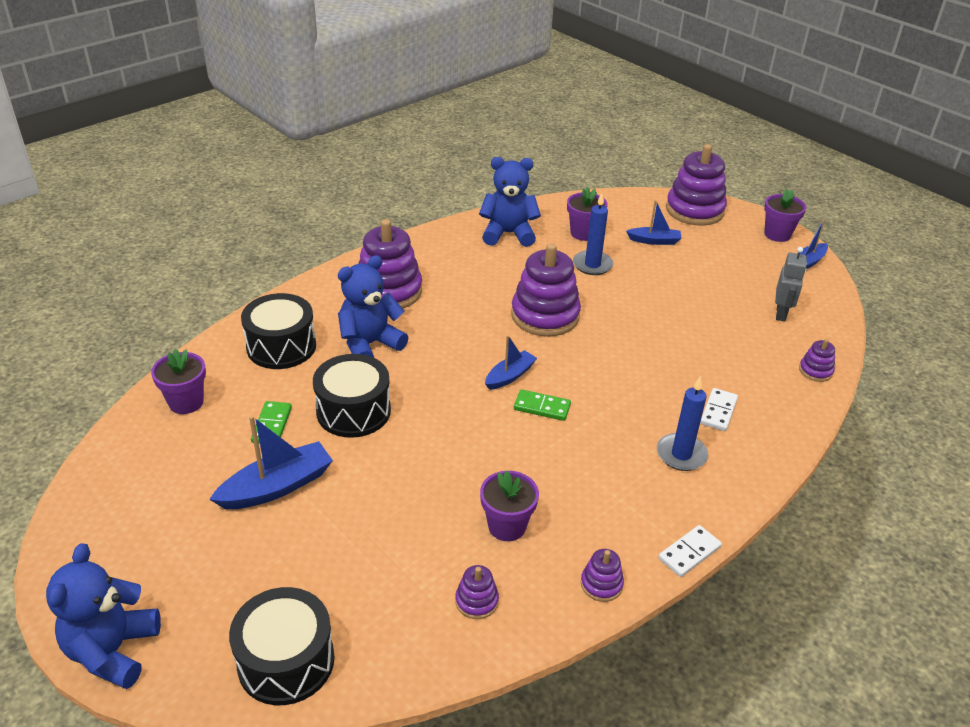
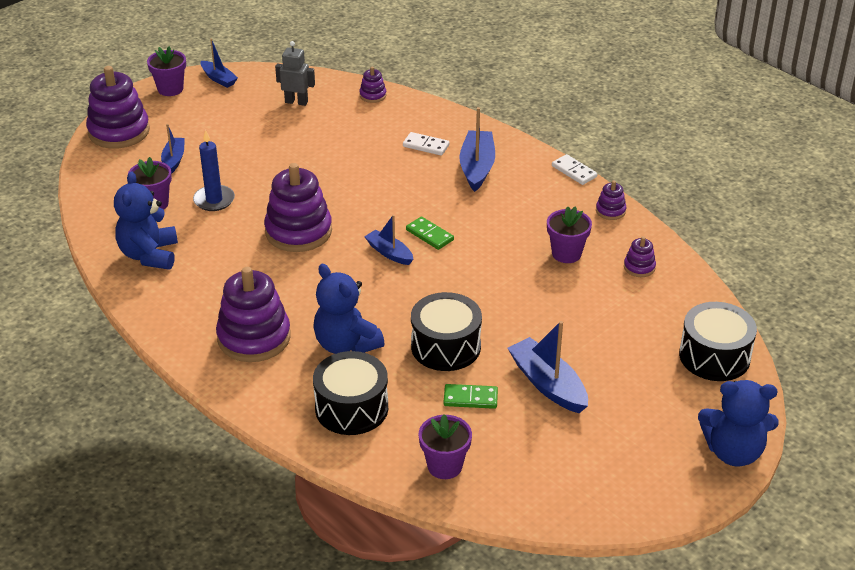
camera: 90 degrees left, 0 degrees up
green domino [514,389,571,421] -> green domino turned 60 degrees counterclockwise [406,216,454,250]
blue candle [657,376,708,471] -> blue boat [459,107,495,192]

